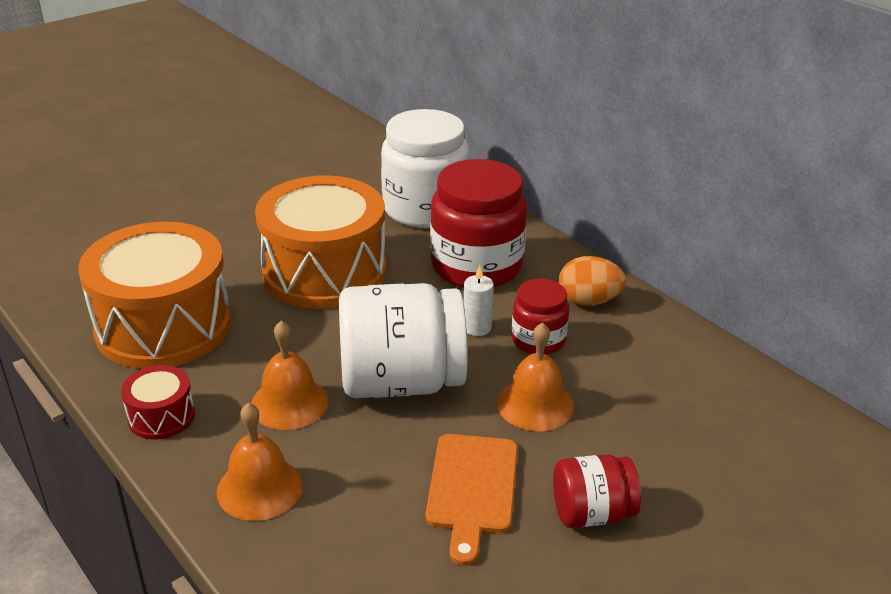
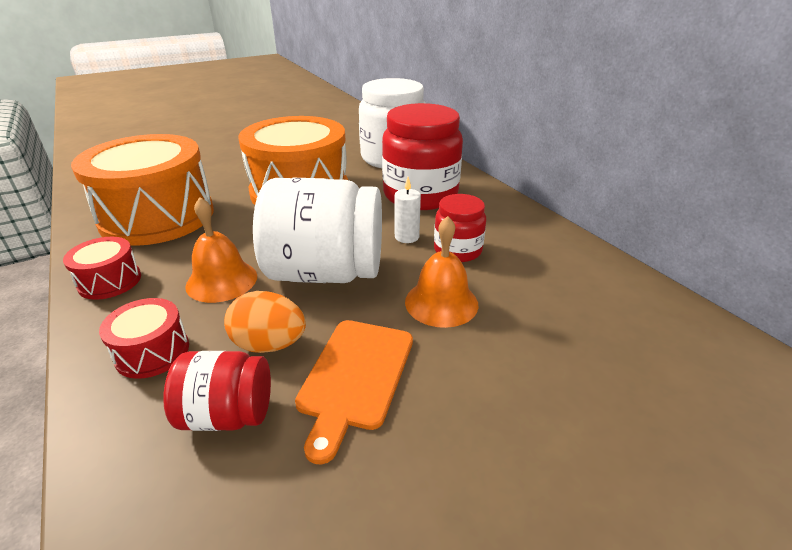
camera: 10 degrees right, 0 degrees up
orange bell [216,403,303,521] -> red drum [99,298,189,379]
red jar [553,454,641,528] -> red jar moved to [163,351,271,431]
orange egg [558,256,626,306] -> orange egg moved to [224,291,306,353]

